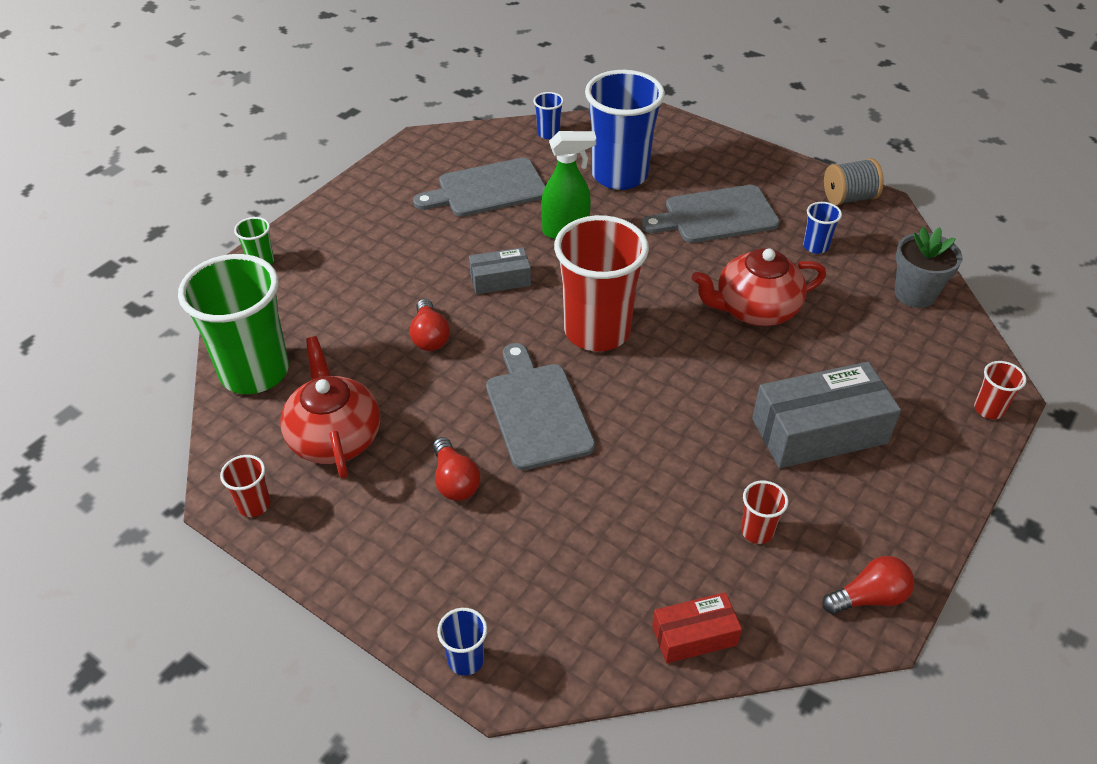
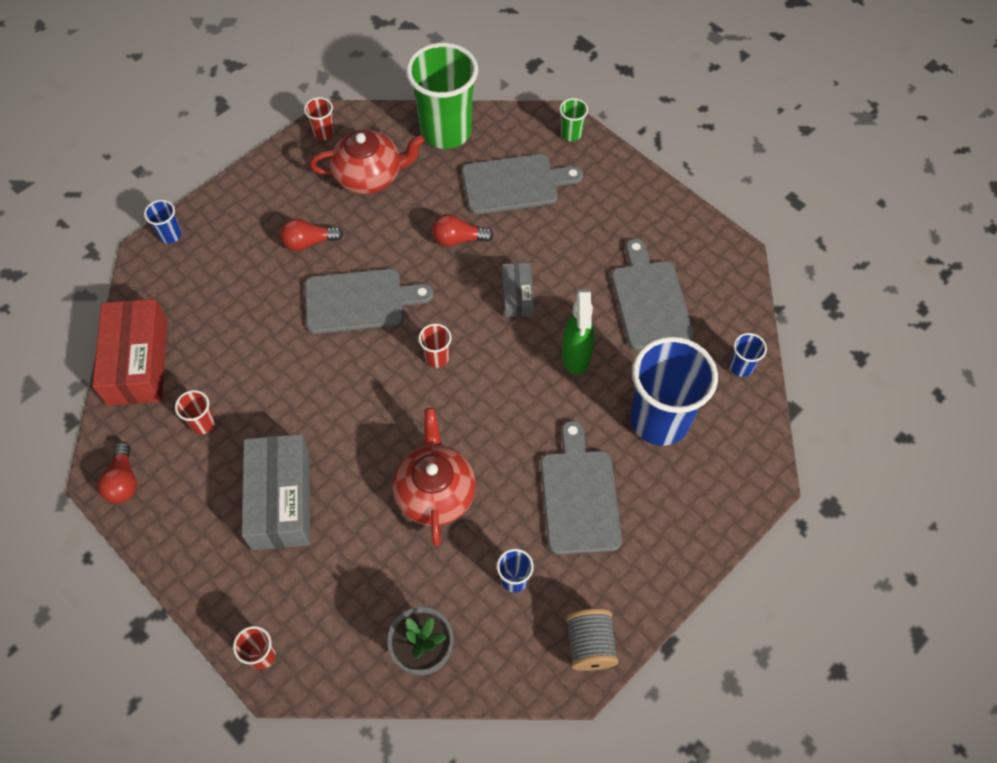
camera: 100 degrees right, 15 degrees up
red cup [554,215,649,351] -> red cup [419,324,451,368], size x0.42
red box [652,592,742,663] -> red box [92,299,168,406], size x1.84
none -> grey cutting board [462,154,583,214]

